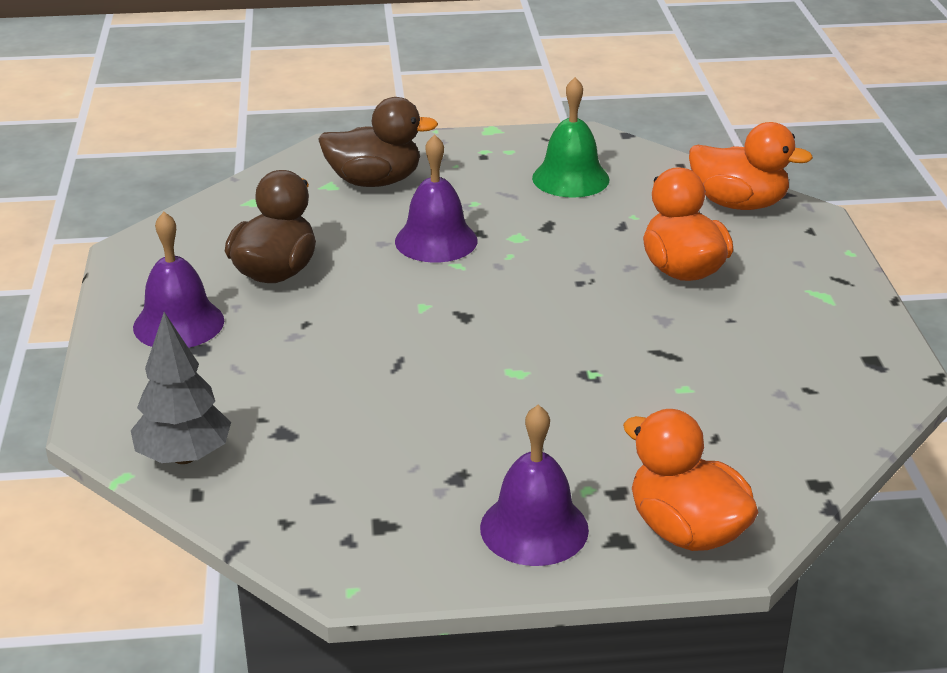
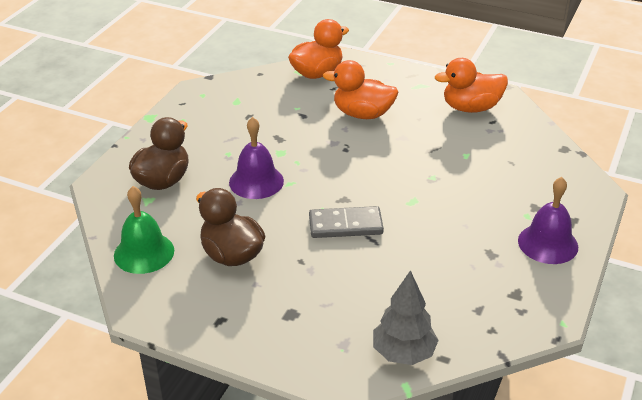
camera: 60 degrees left, 5 degrees up
purple bell [133,212,224,348] -> none
green bell [532,77,609,198] -> green bell moved to [114,186,174,274]
orange duck [623,409,758,551] -> orange duck moved to [435,58,508,113]
none -> grey domino [309,206,384,238]

